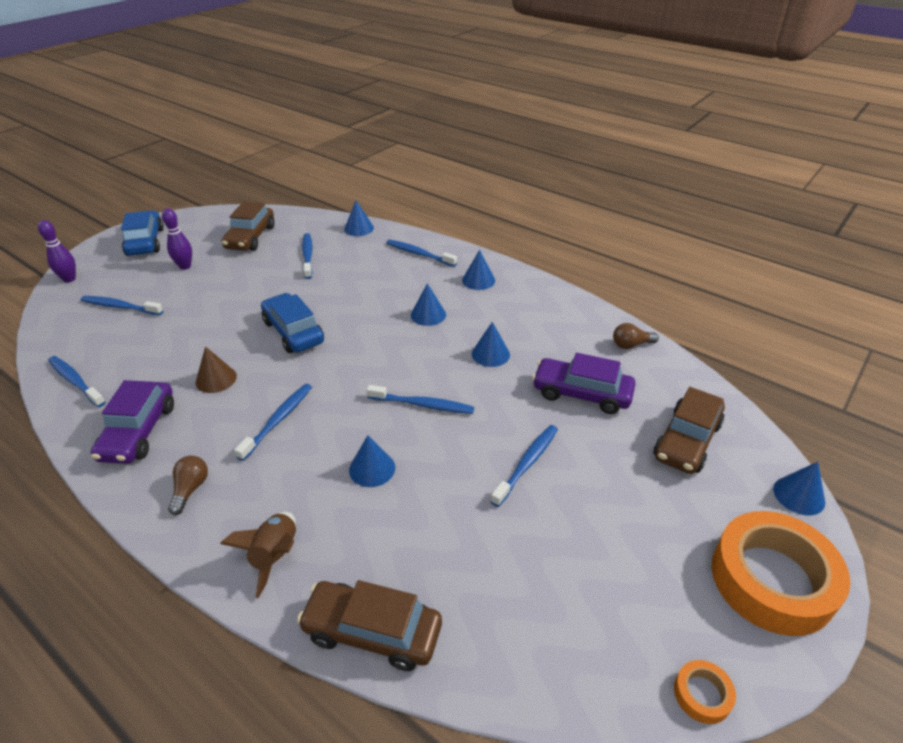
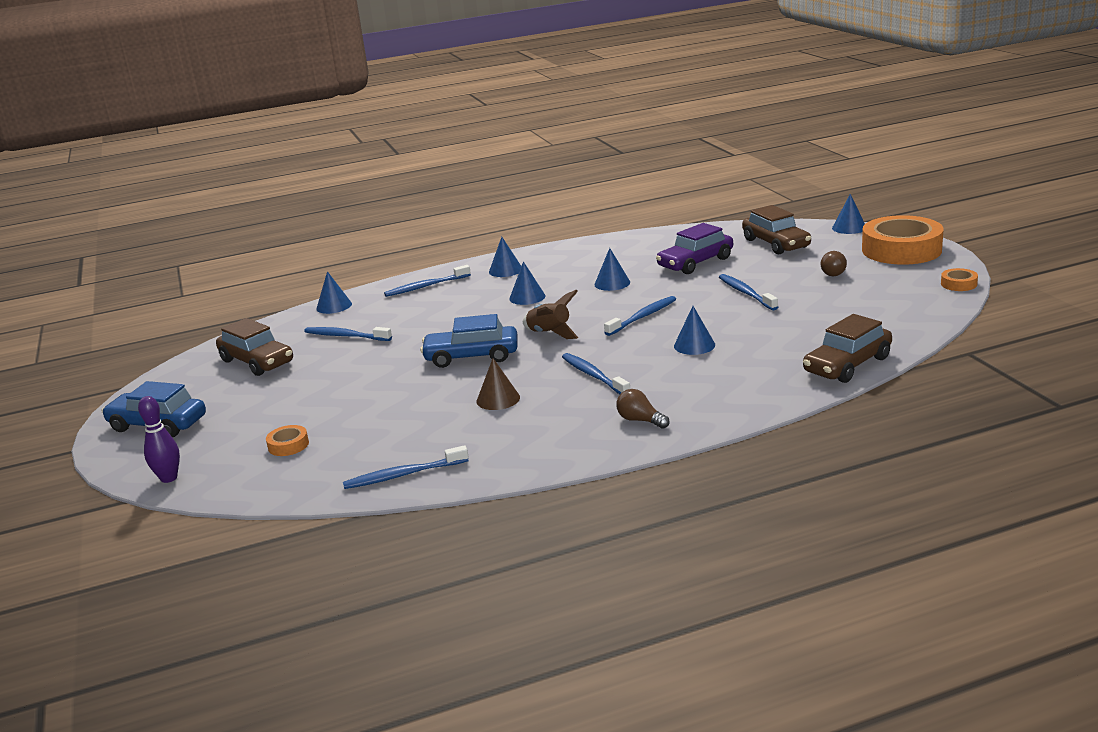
camera: 55 degrees left, 15 degrees down
blue toothbrush [81,296,163,315] -> orange tape [266,425,309,456]
purple car [91,380,174,464] -> none
purple bowling pin [162,208,192,270] -> none
brown rocket [220,512,296,598] -> brown rocket moved to [523,290,578,339]
brown light bulb [613,323,659,349] -> brown light bulb moved to [821,251,847,276]

